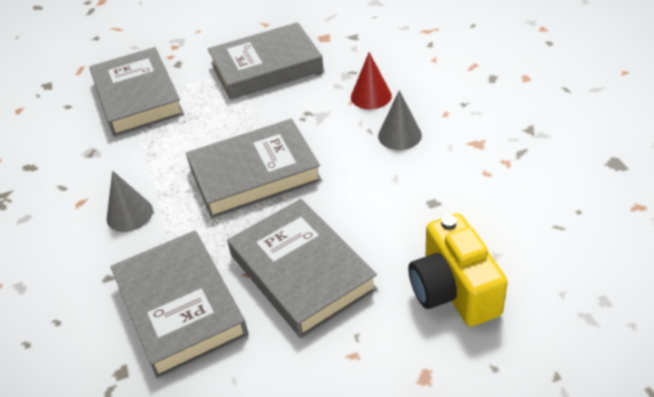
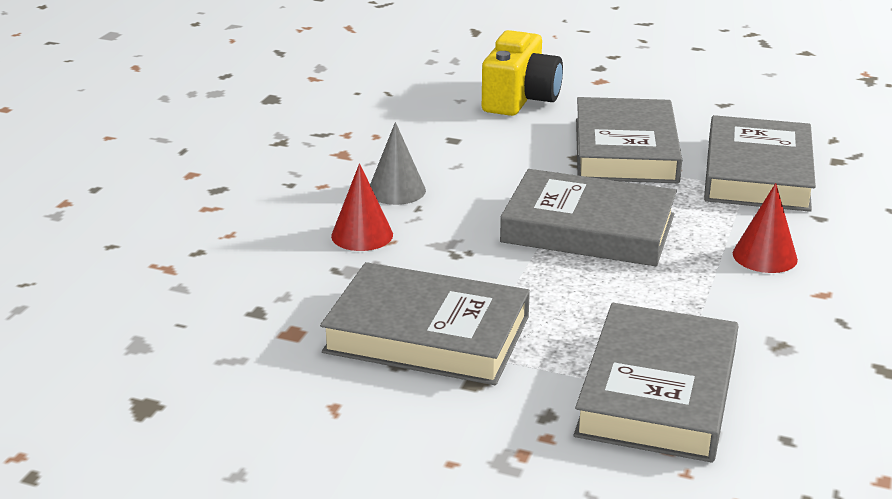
camera: 145 degrees left, 15 degrees down
grey cone [107,171,153,232] -> red cone [733,183,798,273]

